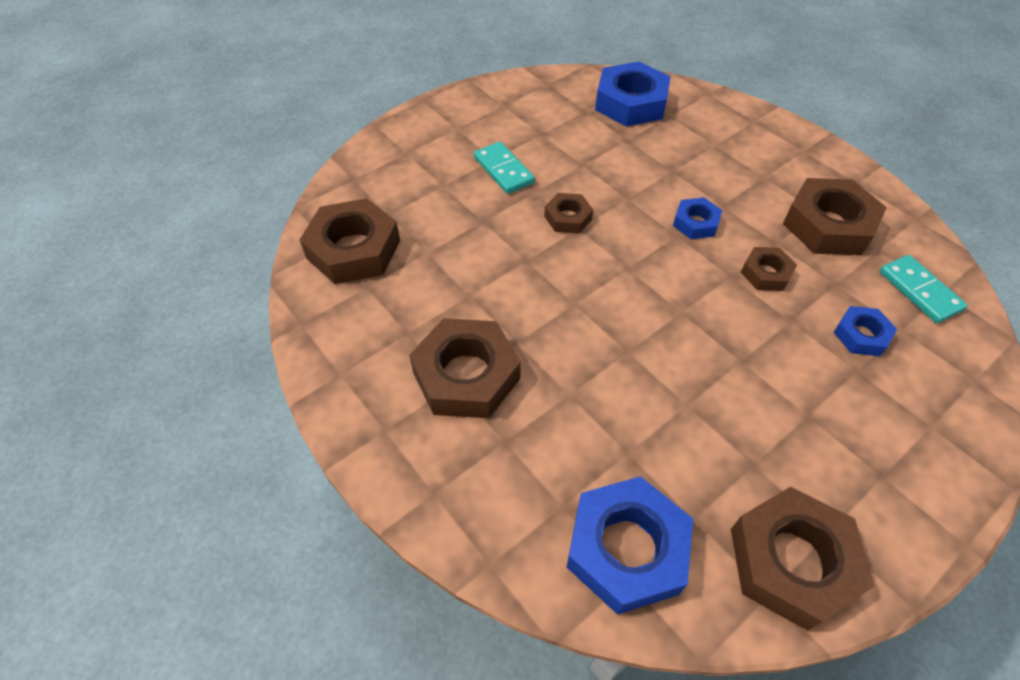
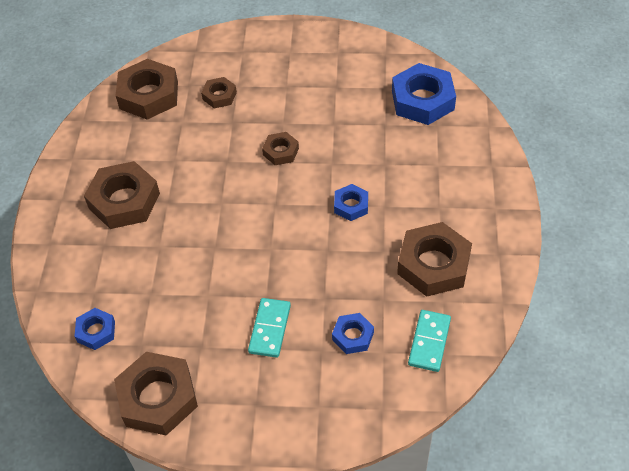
camera: 45 degrees right, 0 degrees up
turquoise domino [474,142,535,194] -> turquoise domino moved to [248,298,291,358]
blue nut [567,476,693,615] -> blue nut [74,308,115,350], size x0.53
brown nut [741,247,797,291] -> brown nut moved to [201,77,237,109]

